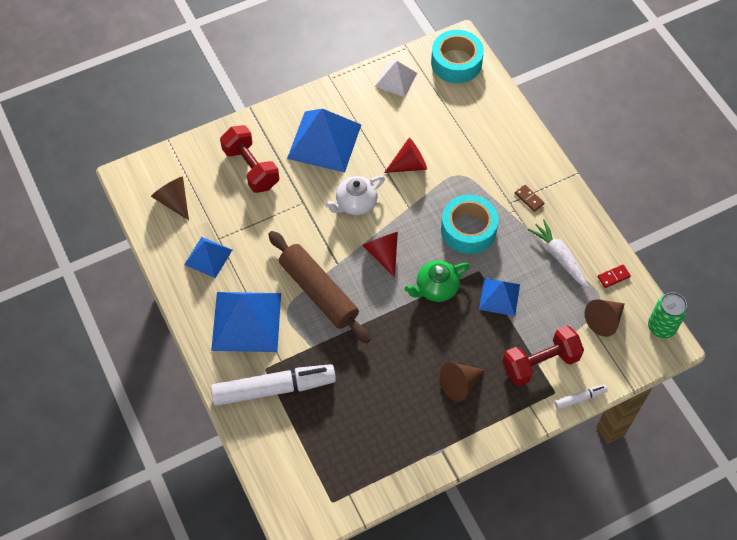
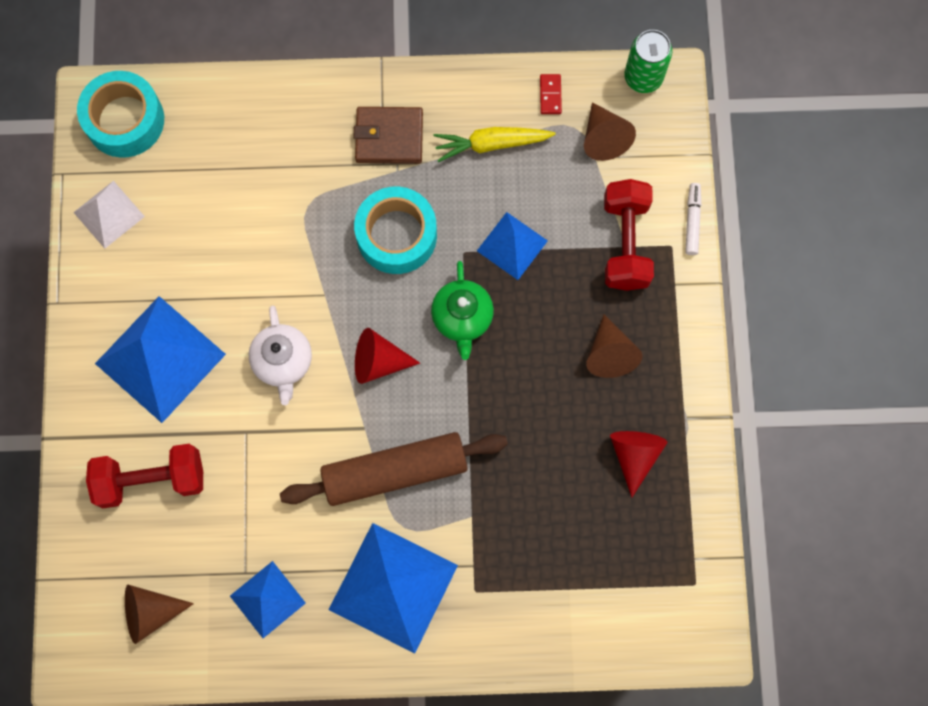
camera: 65 degrees left, 15 degrees up
white marker [211,364,336,406] -> none
red cone [384,138,427,173] -> red cone moved to [610,431,668,497]
brown domino [515,184,544,212] -> brown wallet [353,107,423,164]
white carrot [528,219,588,288] -> yellow carrot [433,127,556,162]

